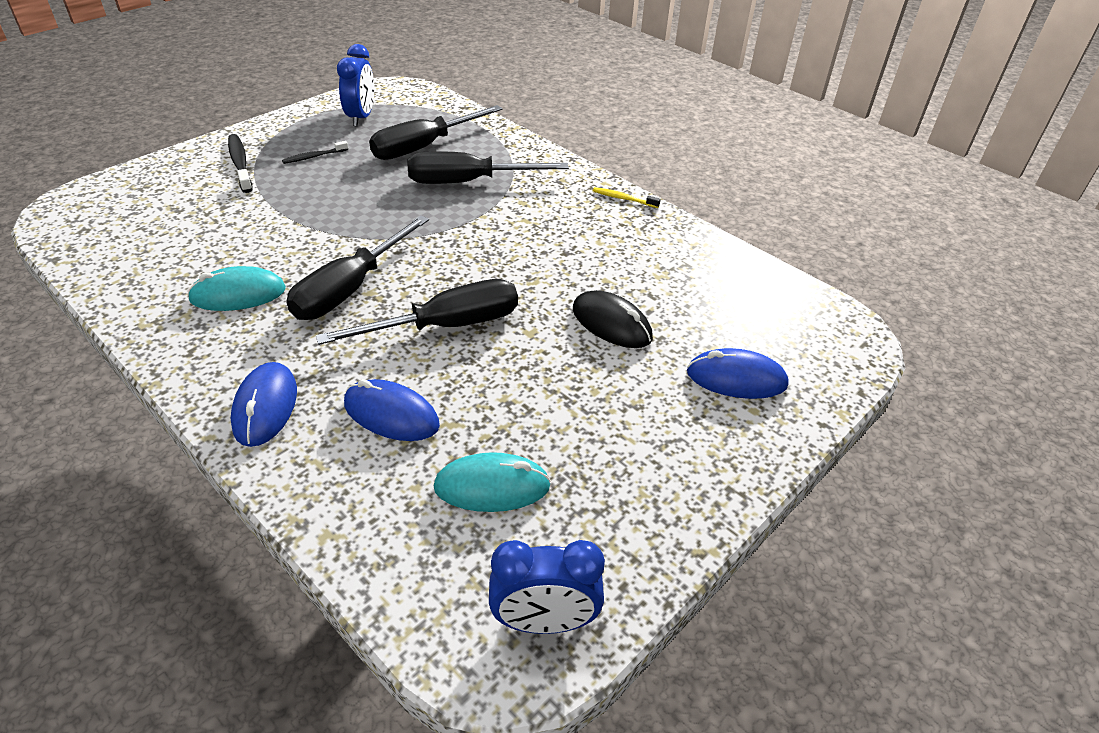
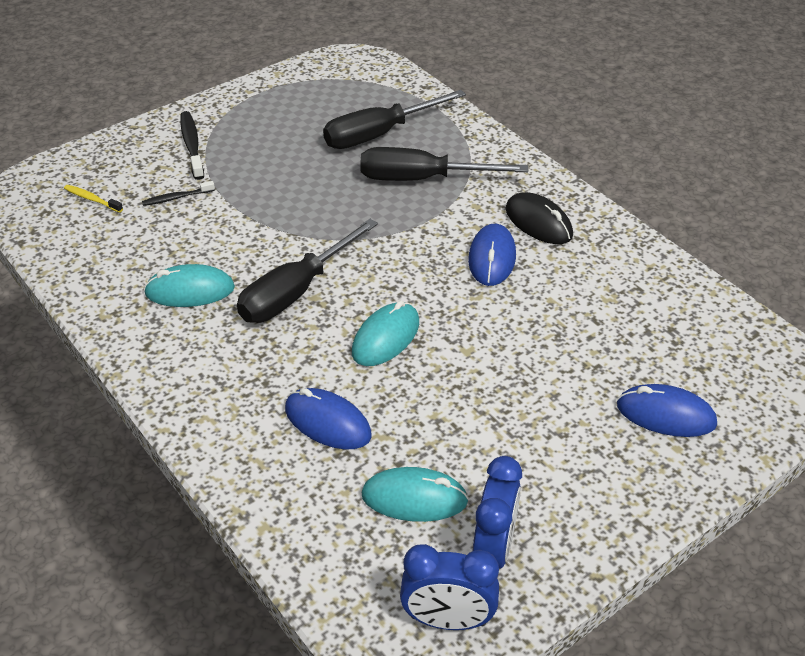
camera: 10 degrees right, 0 degrees up
blue mouse [231,362,297,447] -> blue mouse moved to [468,224,516,286]
black toothbrush [282,141,348,164] -> black toothbrush moved to [142,181,215,206]
black screwdriver [316,279,518,345] -> turquoise mouse [352,301,419,366]
blue clock [337,44,374,126] -> blue clock moved to [473,456,522,569]
black mouse [573,290,653,348] -> black mouse moved to [505,192,573,244]
yellow toothbrush [593,187,661,208] -> yellow toothbrush moved to [64,185,123,212]

